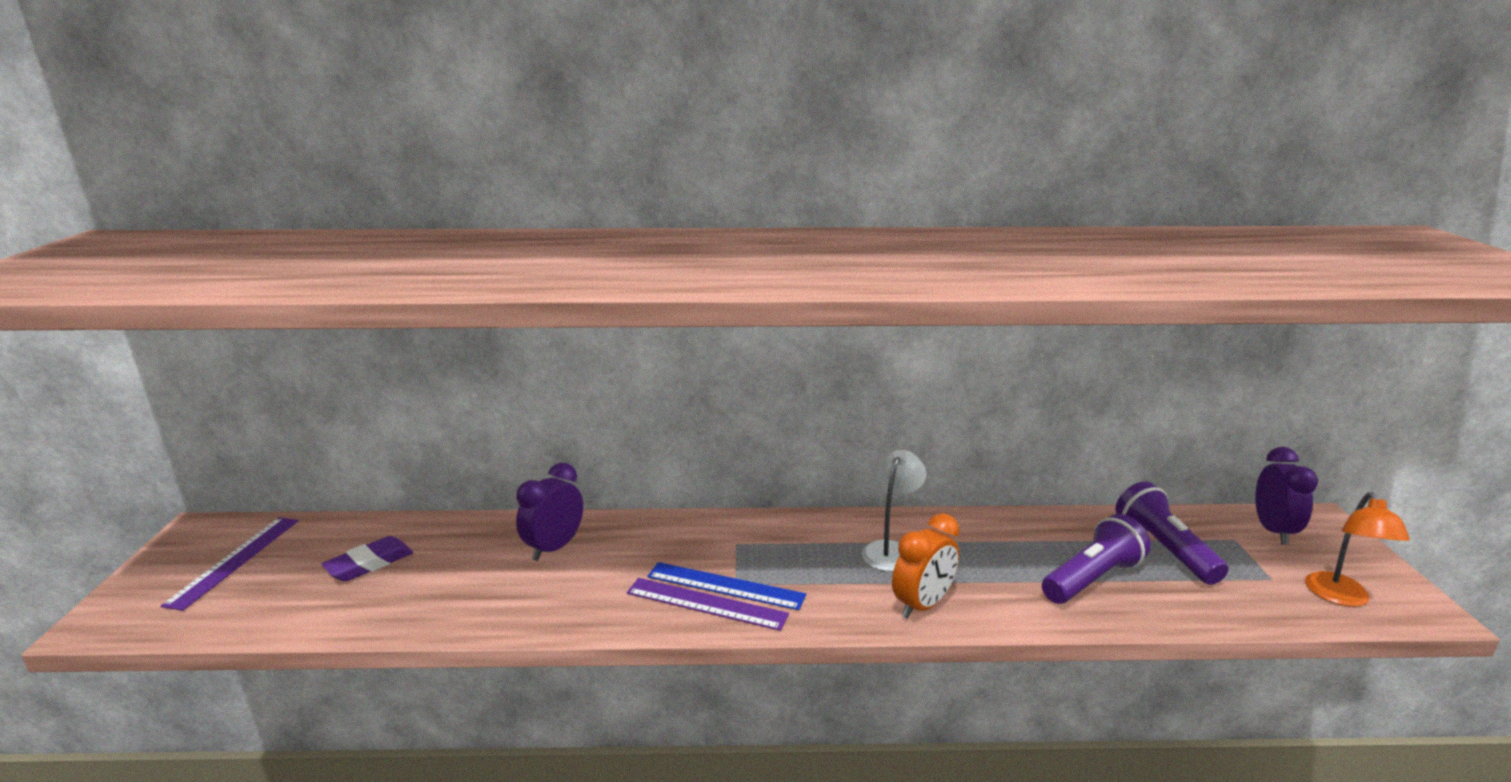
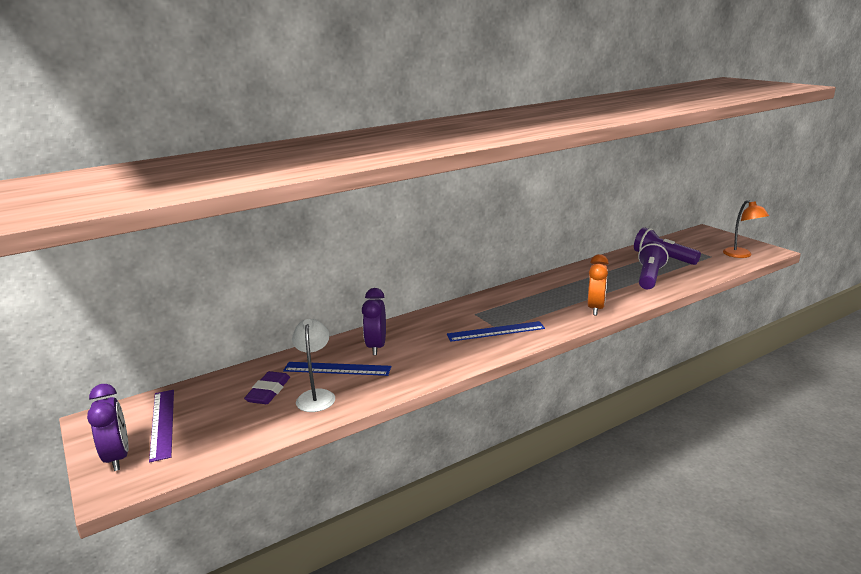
camera: 30 degrees left, 0 degrees up
purple ruler [627,578,789,631] -> none
white lamp [862,450,926,571] -> white lamp moved to [292,319,335,412]
purple clock [1255,447,1318,545] -> purple clock moved to [87,384,129,471]
none -> blue ruler [283,362,391,376]

